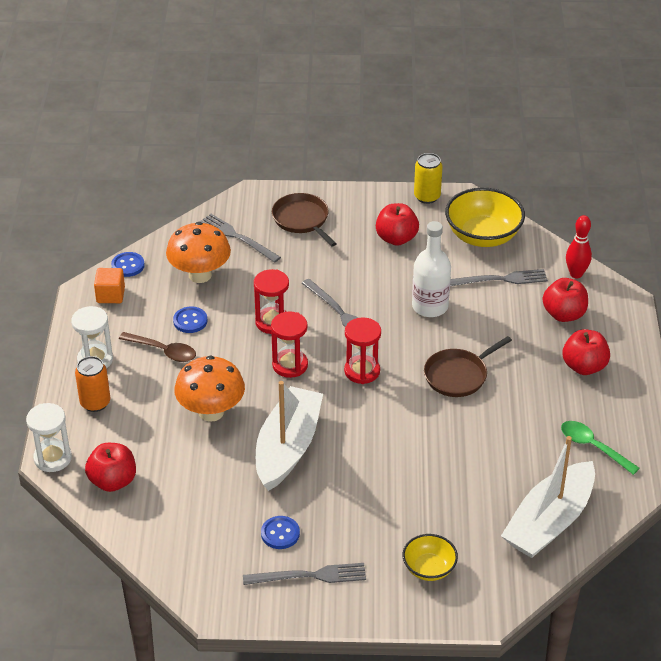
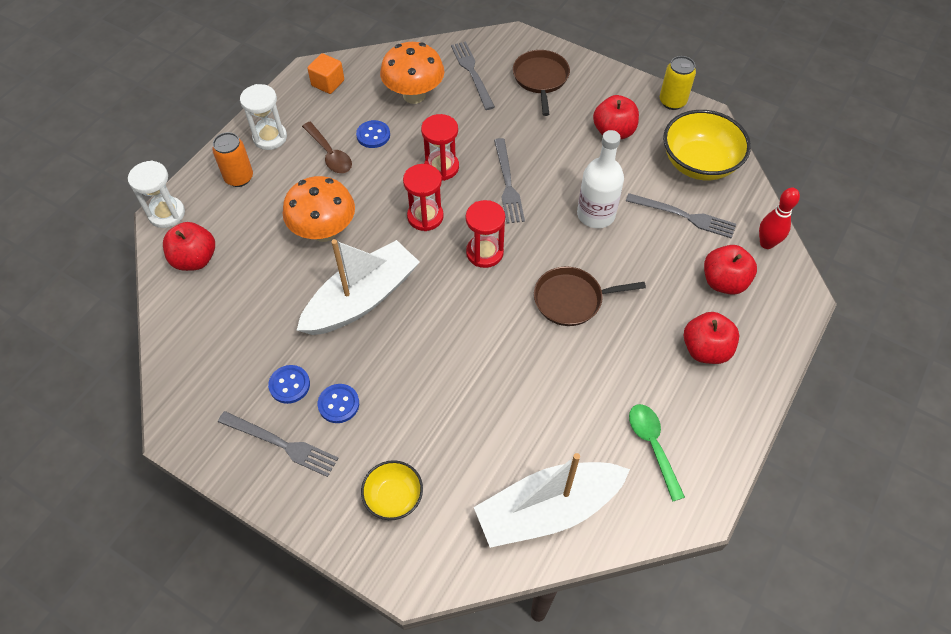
camera: 30 degrees right, 15 degrees up
blue button [111,252,145,277] -> blue button moved to [318,384,359,423]

